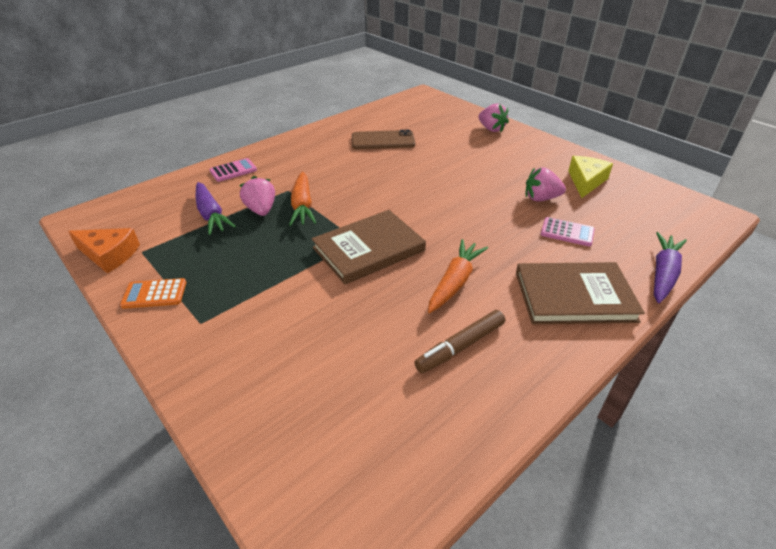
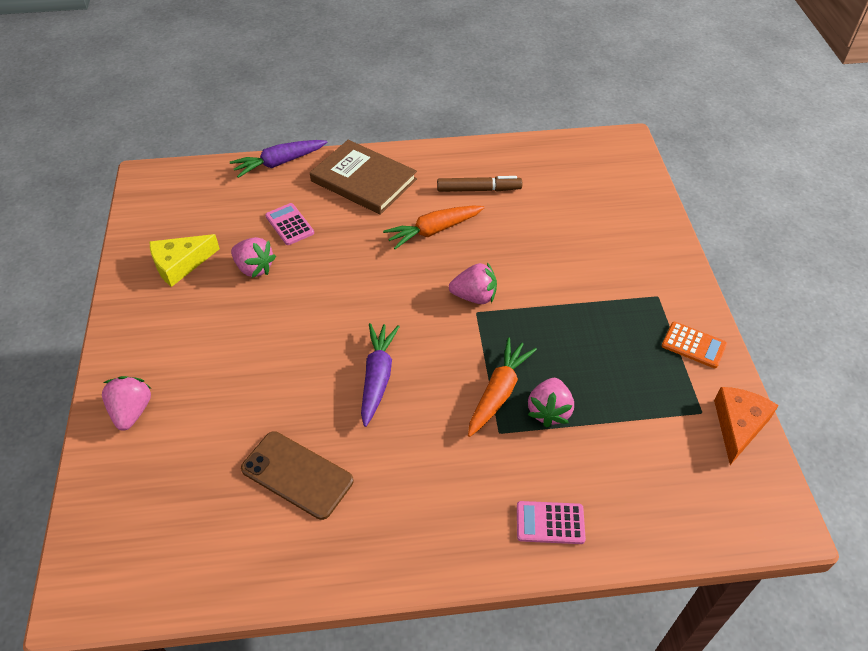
camera: 145 degrees left, 10 degrees up
orange cheese [68,228,140,273] -> orange cheese turned 60 degrees clockwise [714,387,779,465]
purple carrot [196,182,236,235] -> purple carrot moved to [361,323,400,427]
brown book [312,210,426,285] -> pink strawberry [449,262,497,304]

